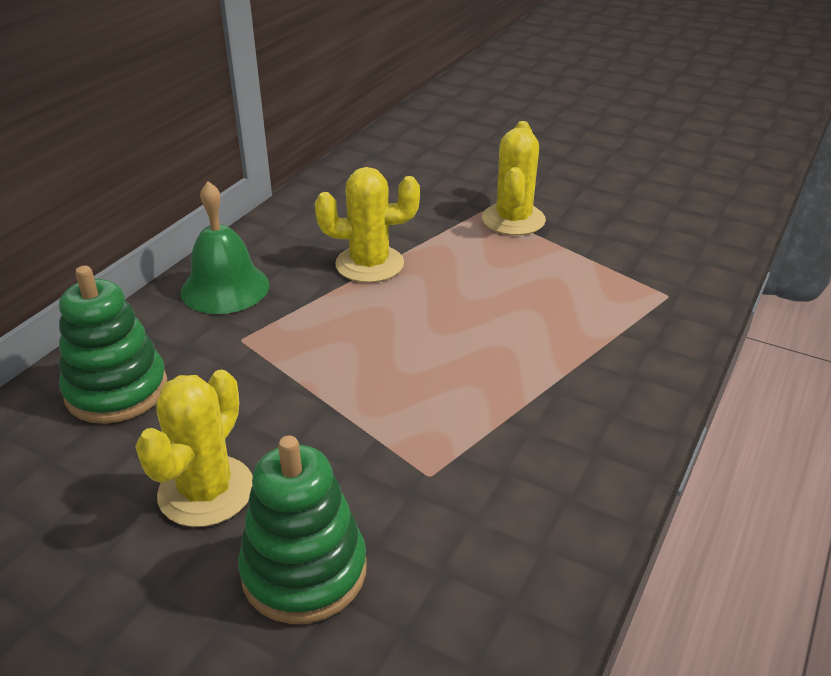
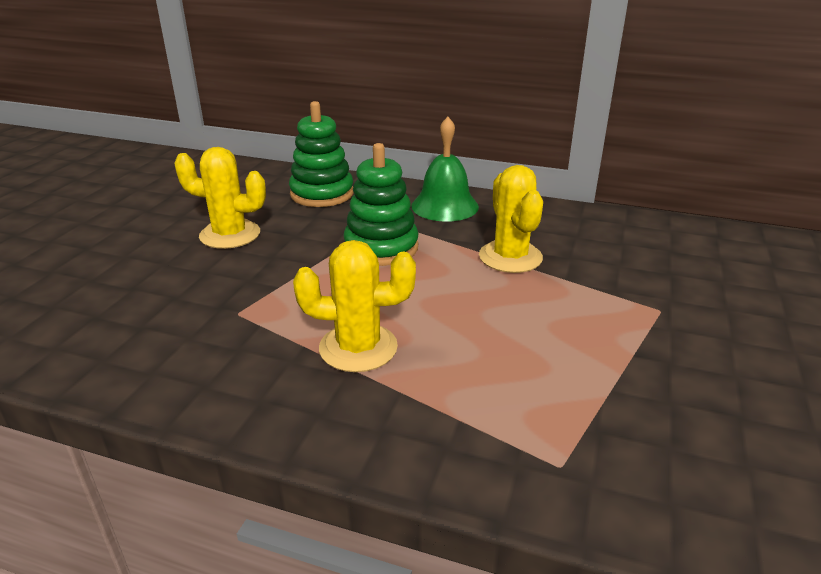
camera: 80 degrees right, 5 degrees down
green stacking toy [238,436,366,624] -> green stacking toy moved to [343,143,419,266]
yellow cactus [482,121,546,235] -> yellow cactus moved to [293,240,416,372]

